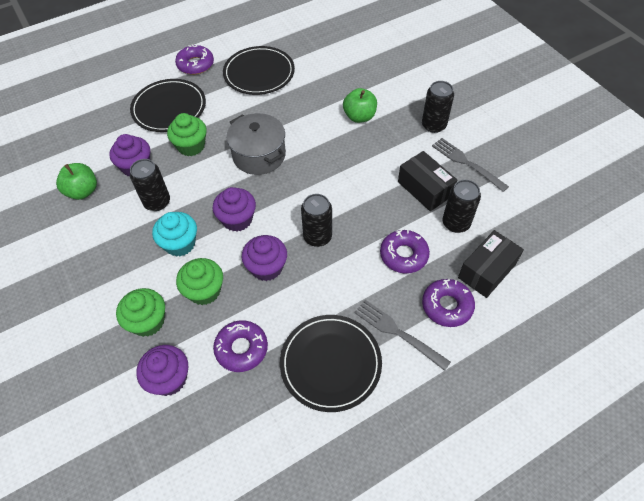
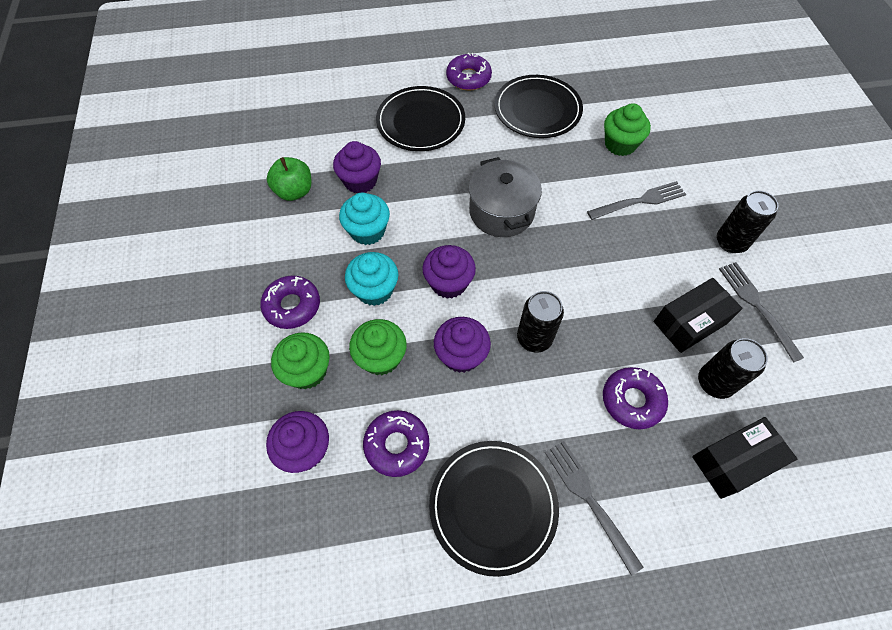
camera: 20 degrees right, 5 degrees up
black can [130,159,170,211] -> turquoise cupcake [339,192,390,245]
green cupcake [167,113,207,156] -> green cupcake moved to [604,103,651,156]
green apple [343,88,377,123] -> grey fork [587,181,686,220]
black box [398,151,457,211] -> black box turned 75 degrees clockwise [654,278,743,353]
purple donut [422,279,475,327] -> purple donut moved to [260,275,320,329]

